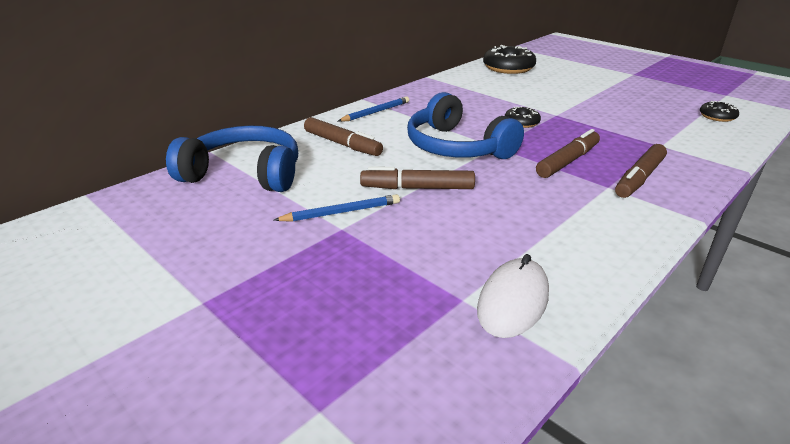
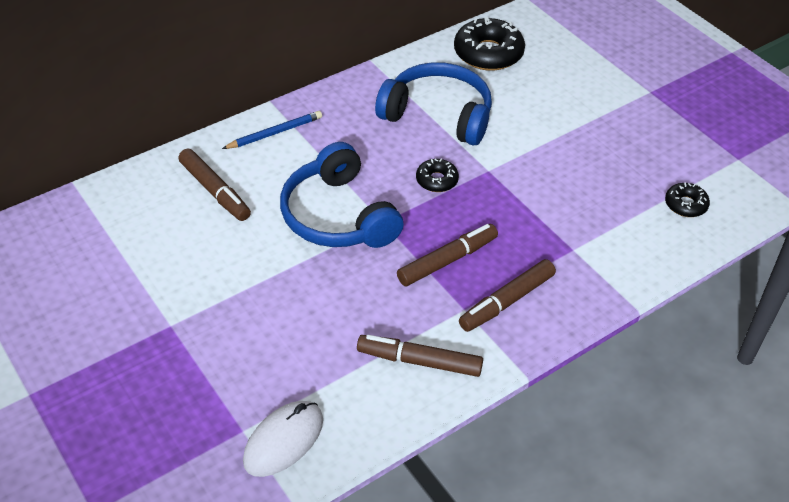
camera: 10 degrees right, 15 degrees up
blue headphones [166,125,298,192] -> blue headphones moved to [375,62,492,145]
blue pencil [274,194,400,222] -> none
brown marker [360,166,475,189] -> brown marker moved to [357,335,483,377]

